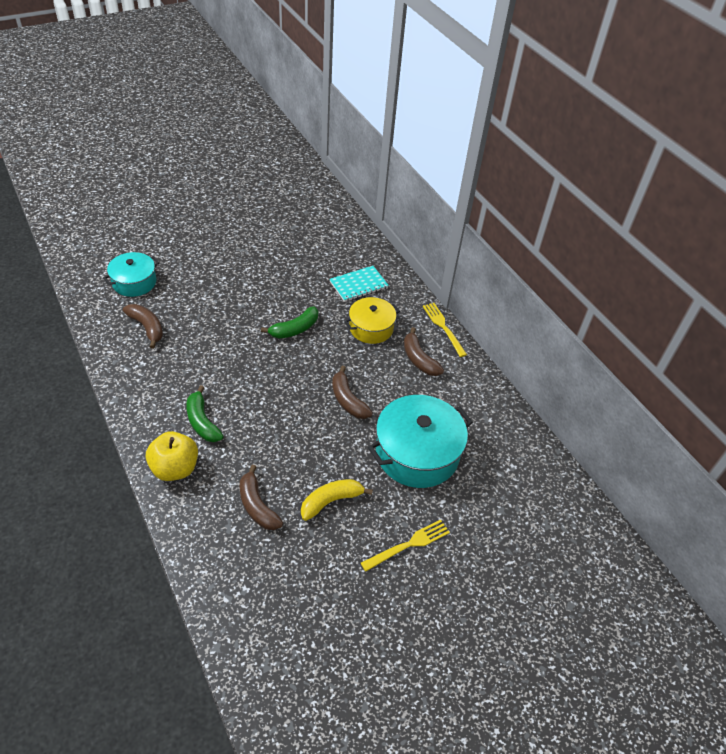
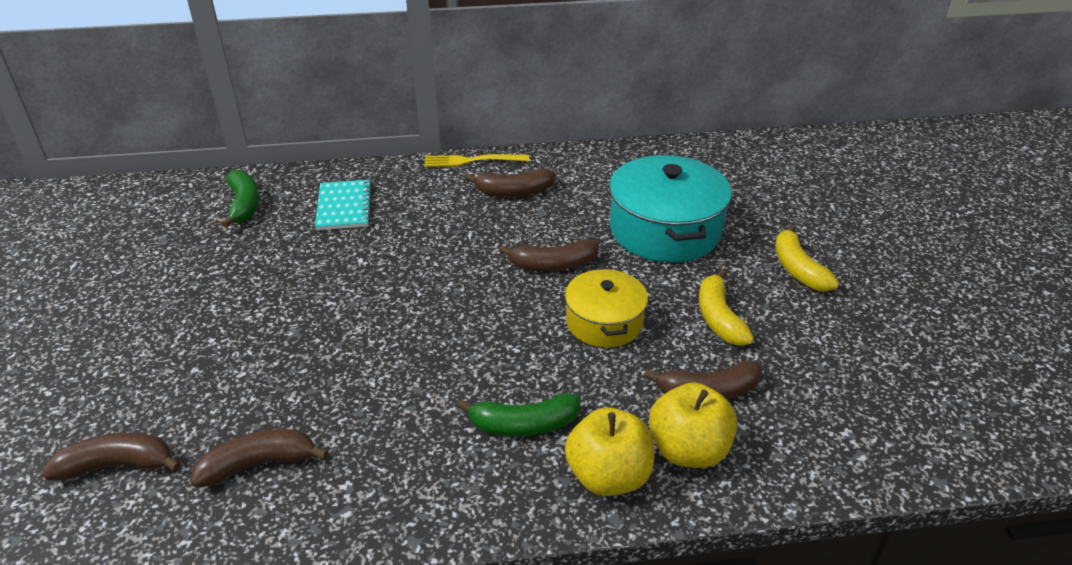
camera: 65 degrees left, 10 degrees down
turquoise pot [103,252,160,297] -> brown banana [42,433,181,480]
green banana [261,306,318,339] -> green banana moved to [221,170,259,228]
yellow pot [344,297,400,344] -> yellow pot moved to [565,268,648,348]
yellow fork [361,520,450,572] -> yellow banana [775,225,839,292]
none -> yellow apple [649,383,737,468]

